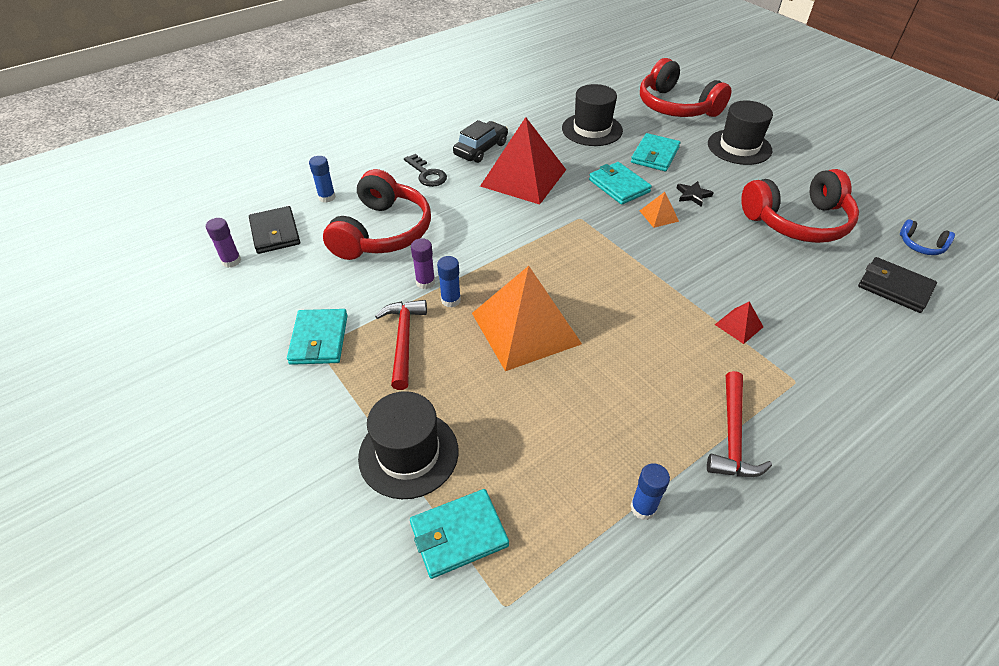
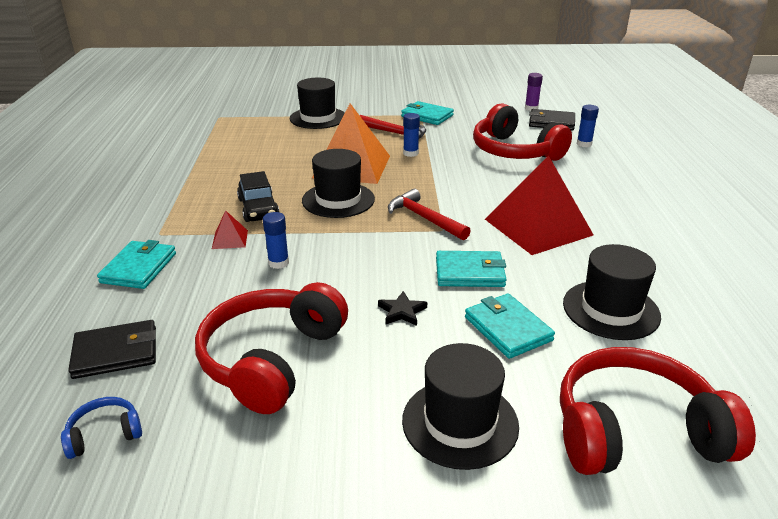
camera: 125 degrees right, 15 degrees down
black key [404,154,447,187] -> none
turquoise wallet [410,489,509,579] -> turquoise wallet moved to [97,240,176,289]
purple glue stick [411,238,435,289] -> none
black car [453,120,508,163] -> black car moved to [237,171,279,222]
blue glue stick [630,463,670,520] -> blue glue stick moved to [263,212,289,269]
orange pyramid [640,192,679,228] -> none
red hammer [707,371,772,477] -> red hammer moved to [388,189,471,241]
none -> black hat [302,149,375,218]

